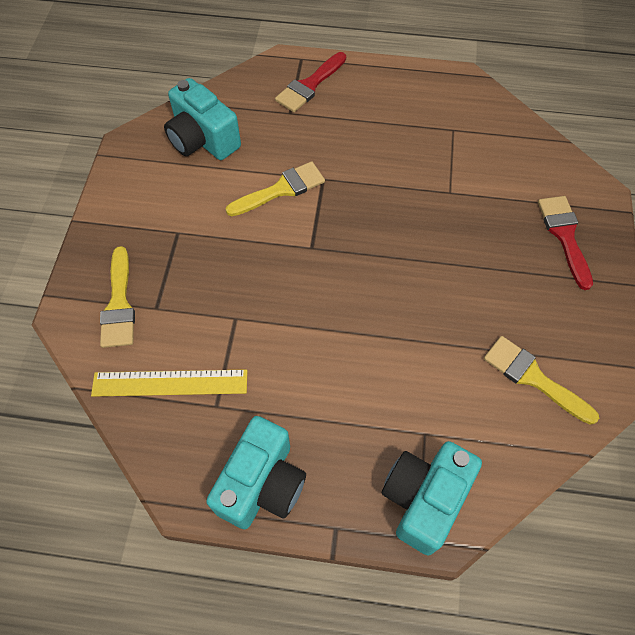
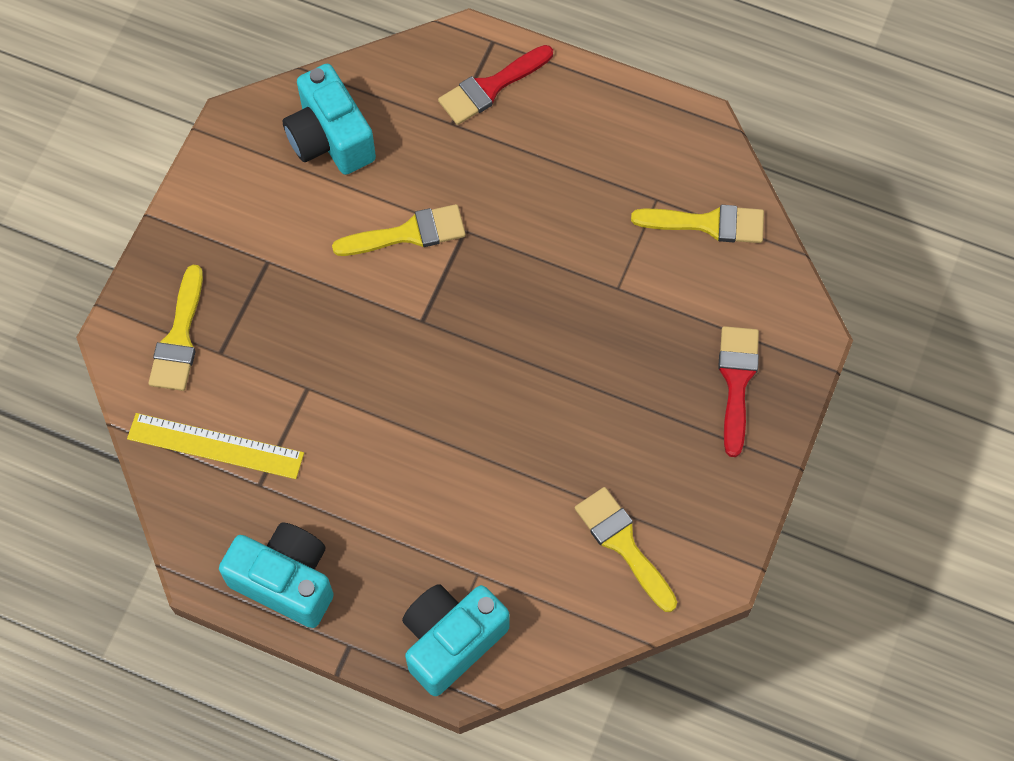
camera: 15 degrees right, 5 degrees up
turquoise camera [206,416,306,529] -> turquoise camera turned 105 degrees counterclockwise [219,523,334,628]
none -> yellow brush [631,205,764,243]

